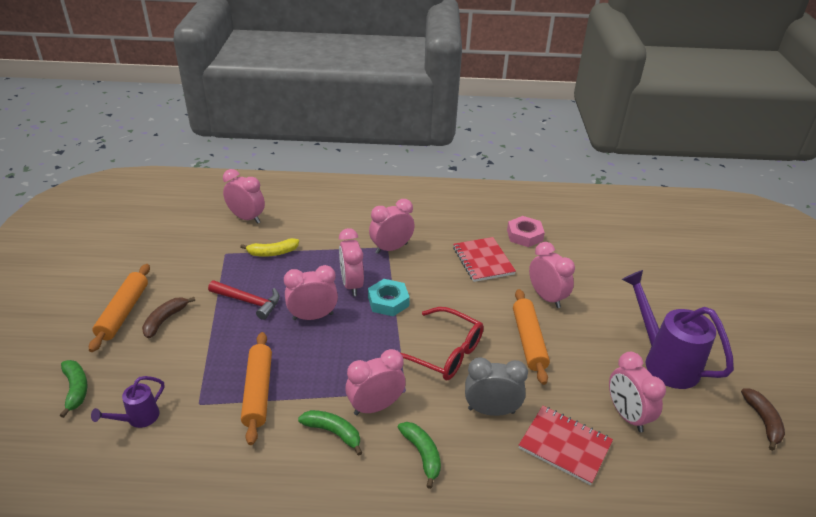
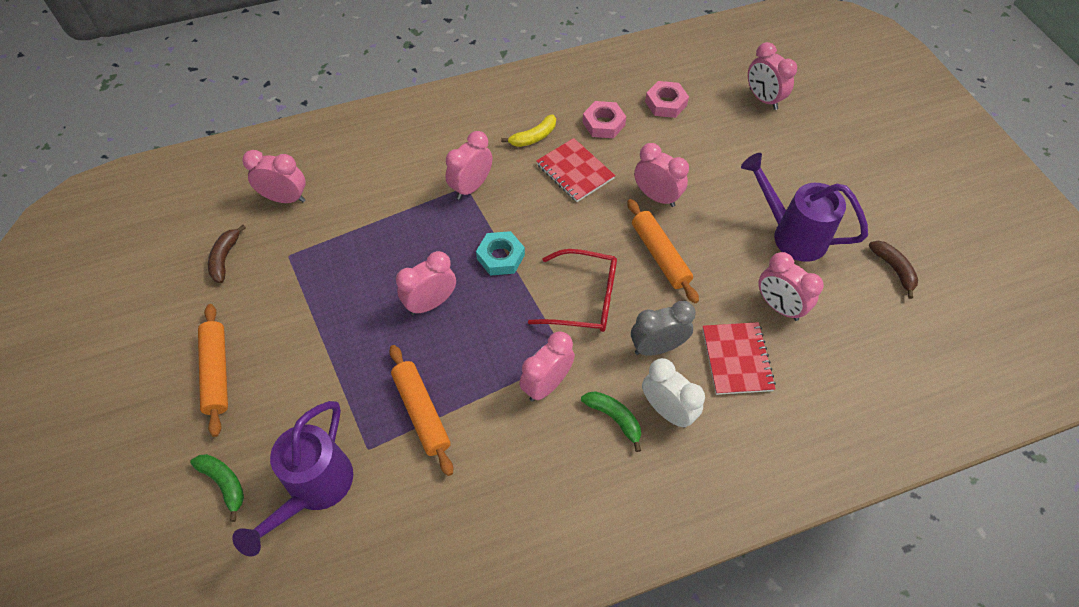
camera: 20 degrees left, 20 degrees up
purple watering can [91,376,164,428] -> purple watering can [232,401,353,556], size x1.97
brown banana [142,297,195,338] -> brown banana moved to [208,225,246,283]
red hammer [208,281,280,320] -> none
yellow banana [240,238,299,257] -> yellow banana moved to [501,114,556,147]
green banana [298,410,362,456] -> none
pink clock [339,228,364,296] -> pink clock moved to [748,42,797,110]
red notebook [519,406,613,485] -> red notebook turned 75 degrees clockwise [702,322,776,395]
none -> white clock [642,358,705,428]
none -> pink nut [645,81,689,118]

